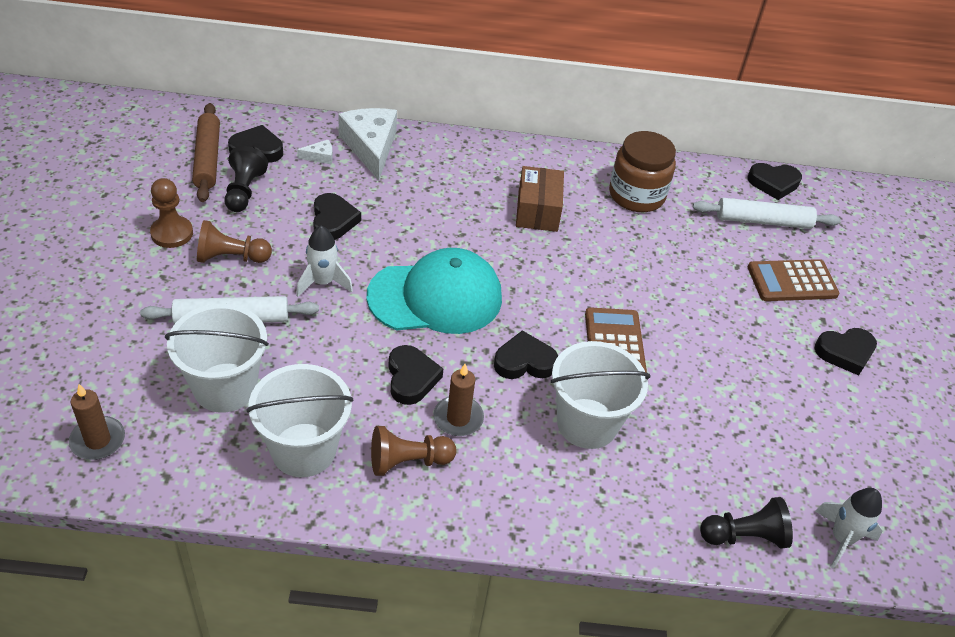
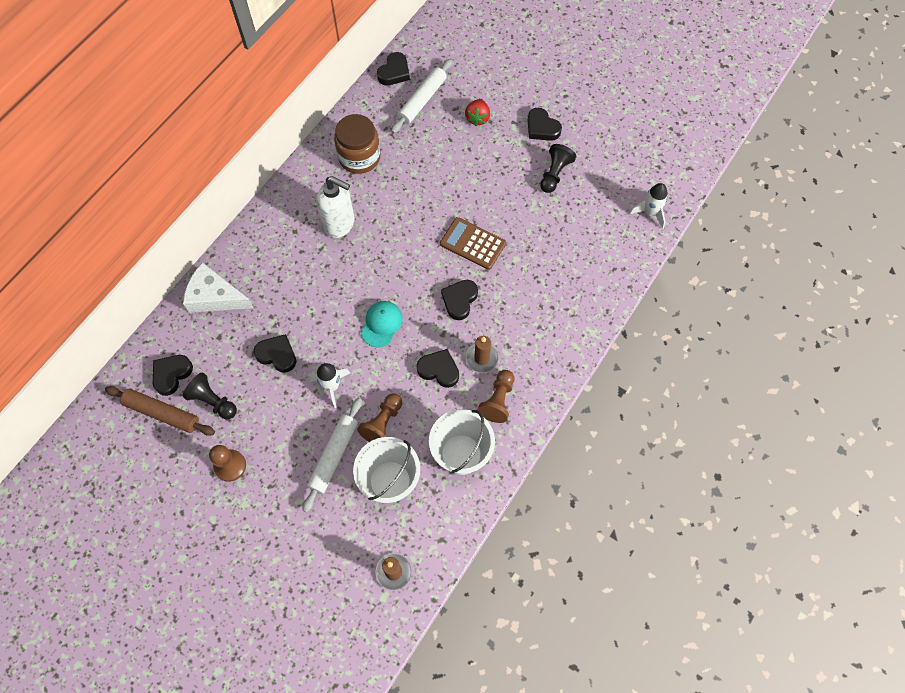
camera: 55 degrees left, 20 degrees up
brown pawn [197,220,272,263] -> brown pawn moved to [357,393,402,442]
white cheese [297,140,333,164] -> none
turquoise cap [366,248,502,334] -> turquoise cap [361,301,403,347], size x0.52
brown box [516,166,564,232] -> white soap dispenser [317,176,354,238]
white bucket [551,341,651,449] -> none
black pawn [700,497,793,549] -> black pawn moved to [540,144,576,193]
brown calculator [748,259,839,301] -> red strawberry [465,99,490,126]
black heart [814,328,877,375] -> black heart turned 120 degrees clockwise [528,108,562,141]

